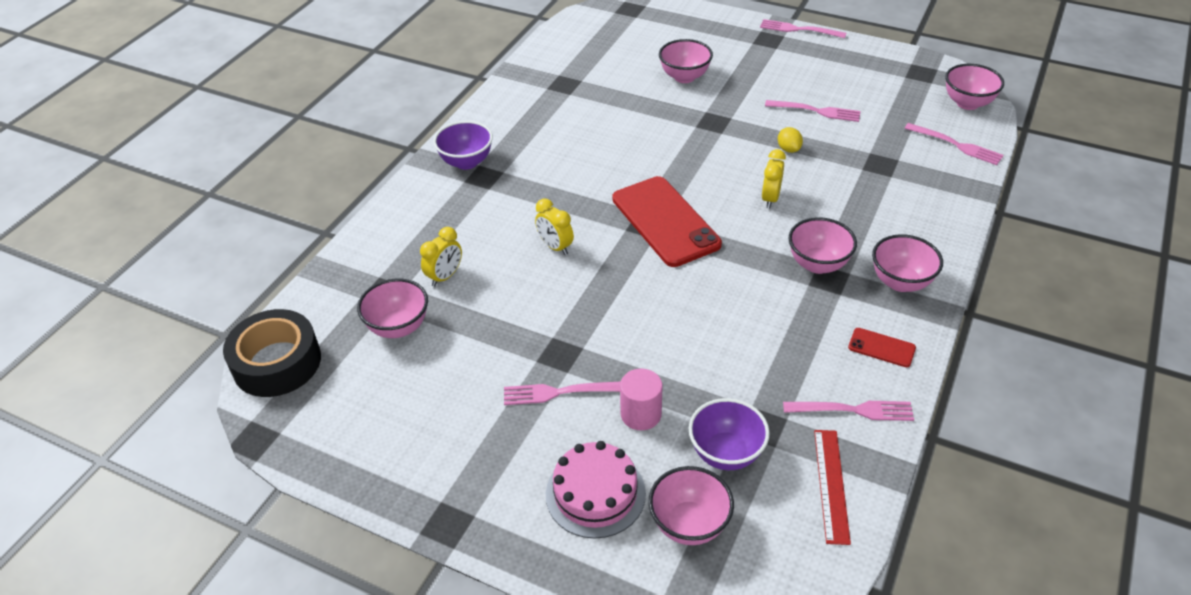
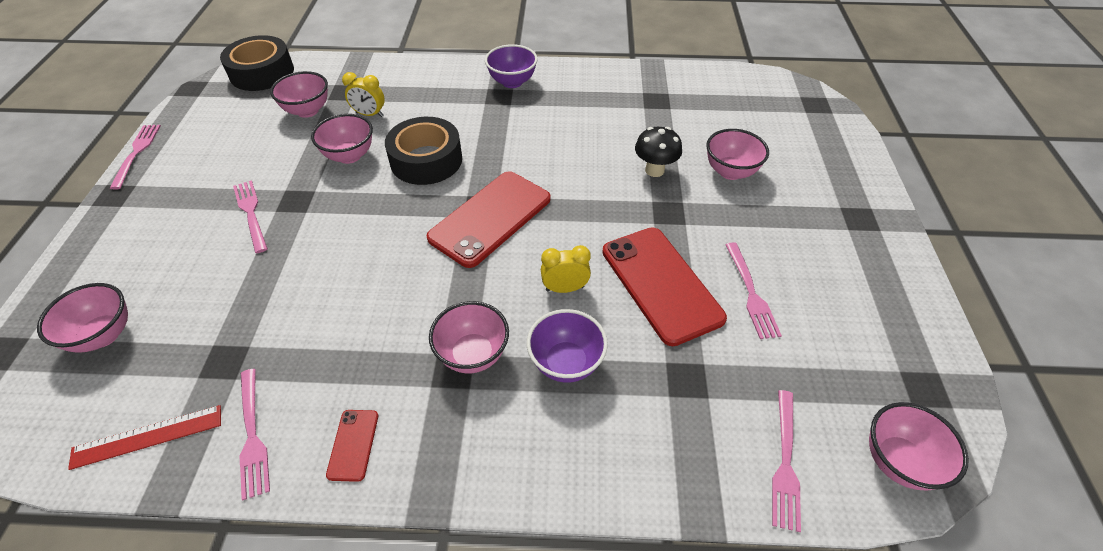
camera: 65 degrees right, 5 degrees up
yellow clock [535,198,574,255] -> black tape [385,117,462,185]
pink cake [546,441,646,538] -> none
pink cylinder [620,369,663,430] -> none
purple bowl [689,398,770,470] -> purple bowl moved to [527,309,608,383]
pink fork [760,19,846,38] -> pink fork moved to [110,125,161,190]
yellow lemon [778,127,803,153] -> red phone [602,227,727,346]
pink bowl [872,234,943,292] -> pink bowl moved to [311,114,373,164]
none -> black mushroom [635,127,682,177]

